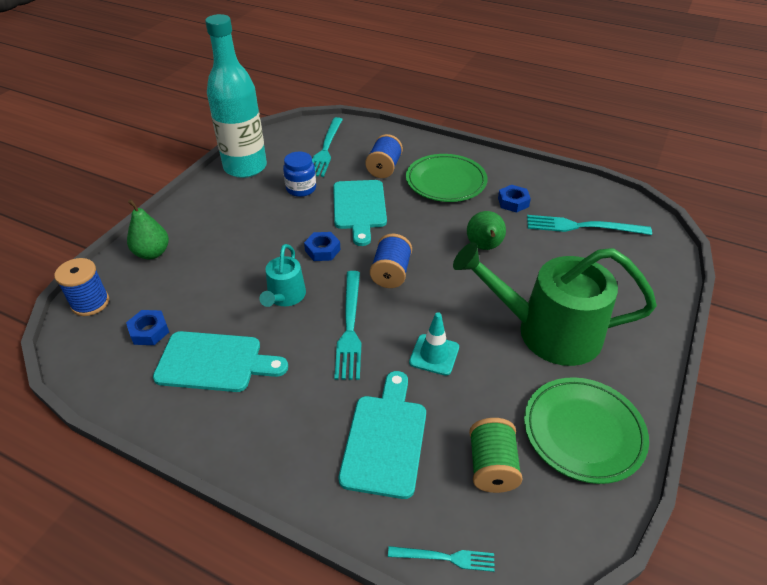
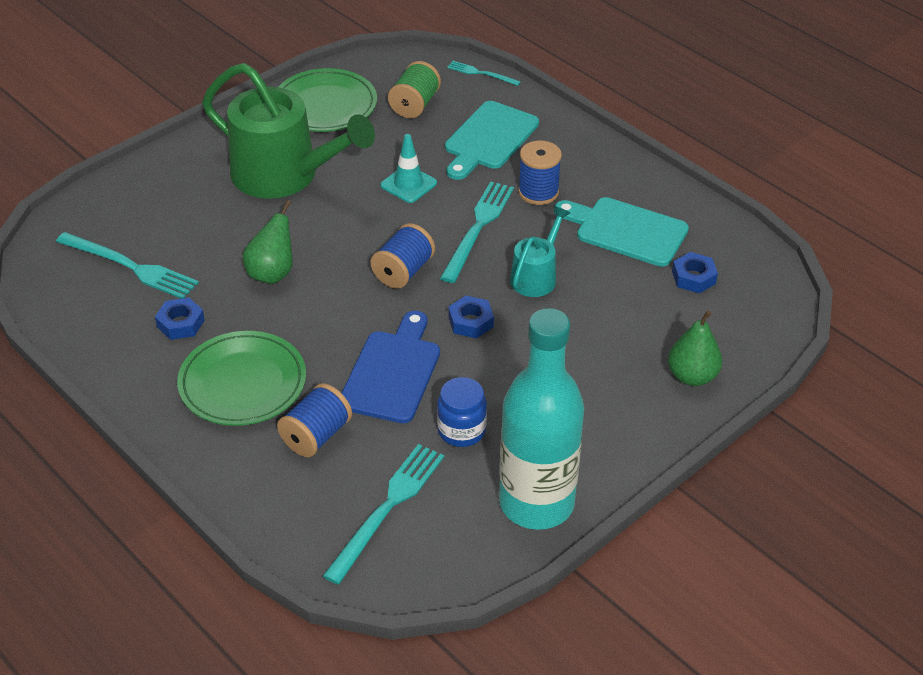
camera: 160 degrees left, 0 degrees up
blue spool [54,258,109,316] -> blue spool moved to [518,141,562,205]
turquoise cutting board [333,180,387,246] -> blue cutting board [342,311,440,423]

